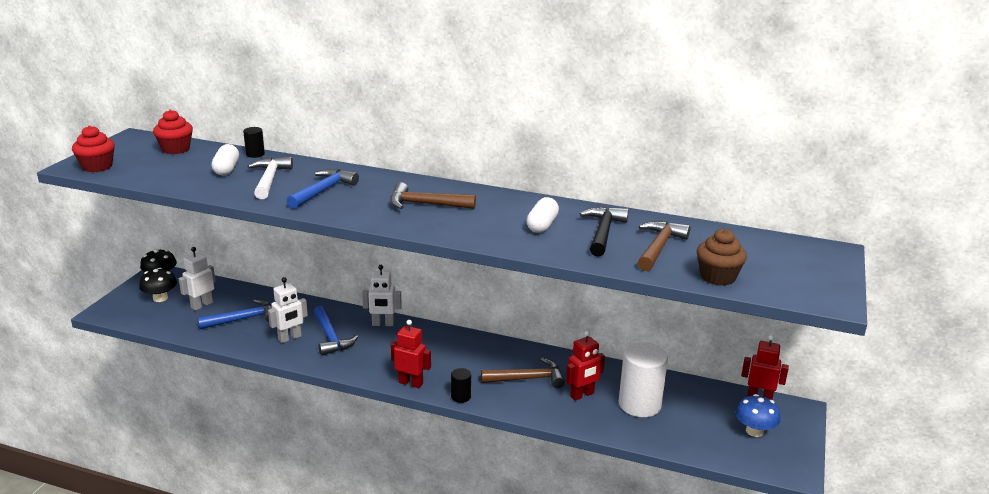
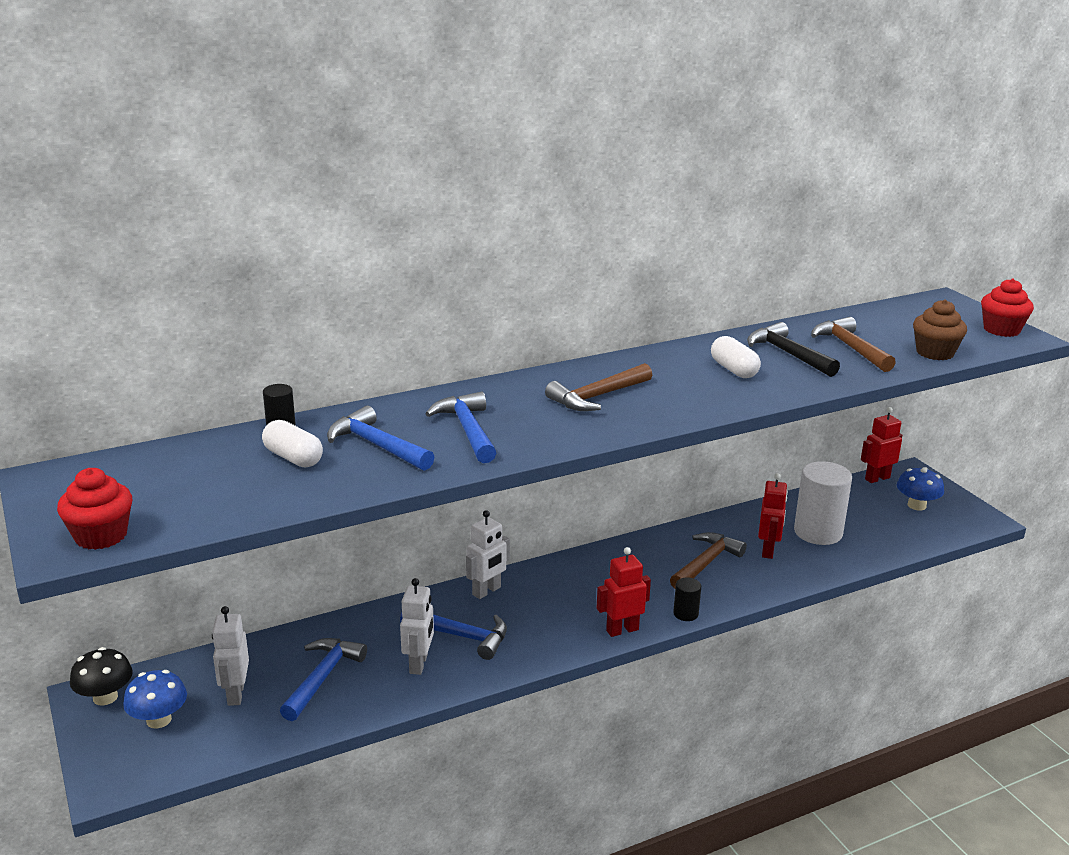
camera: 45 degrees left, 0 degrees up
black mushroom [139,268,177,302] -> blue mushroom [123,670,187,729]
red cupcake [153,110,193,154] -> red cupcake moved to [981,279,1034,337]
white hammer [247,157,293,199] -> blue hammer [327,406,434,471]

